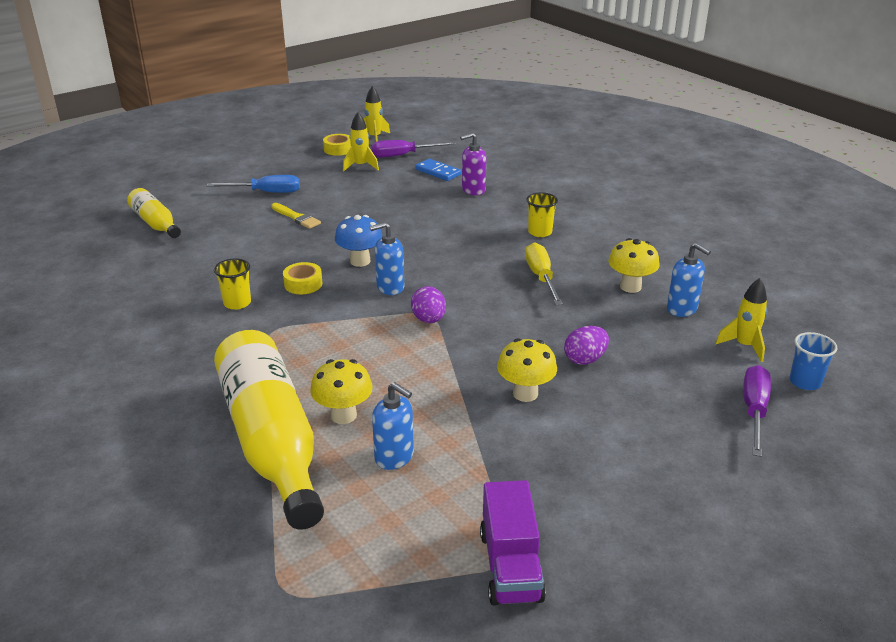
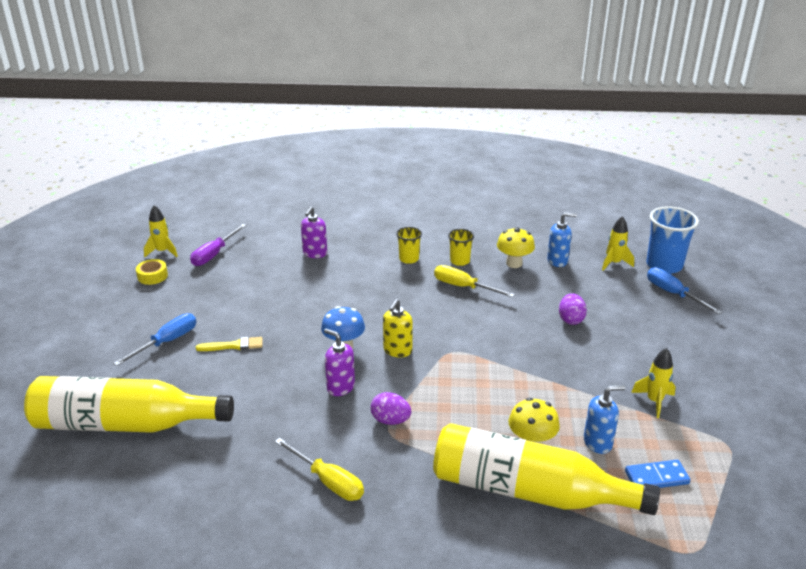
camera: 50 degrees left, 0 degrees up
yellow bottle [127,188,181,238] -> yellow bottle [24,376,234,433], size x1.95
yellow cup [214,259,251,310] -> yellow cup moved to [448,229,474,266]
yellow tape [283,262,322,294] -> purple soap dispenser [324,329,355,396]
yellow rocket [343,112,379,171] -> yellow rocket moved to [631,348,676,418]
blue soap dispenser [370,222,404,295] -> yellow soap dispenser [383,299,413,358]
purple egg [411,286,446,323] -> purple egg moved to [371,392,411,425]
blue domino [415,159,461,181] -> blue domino moved to [625,460,690,488]
purple truck [480,480,546,606] -> none
yellow mushroom [497,338,557,402] -> none
purple screwdriver [744,365,771,457] -> blue screwdriver [647,267,722,315]
blue cup [790,332,837,390] -> blue cup [646,206,699,274], size x1.79
none -> yellow screwdriver [275,438,364,501]

